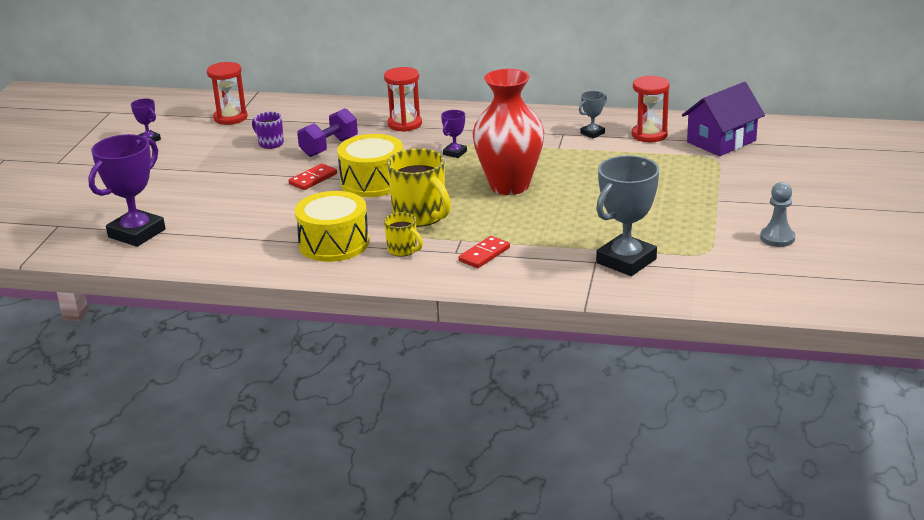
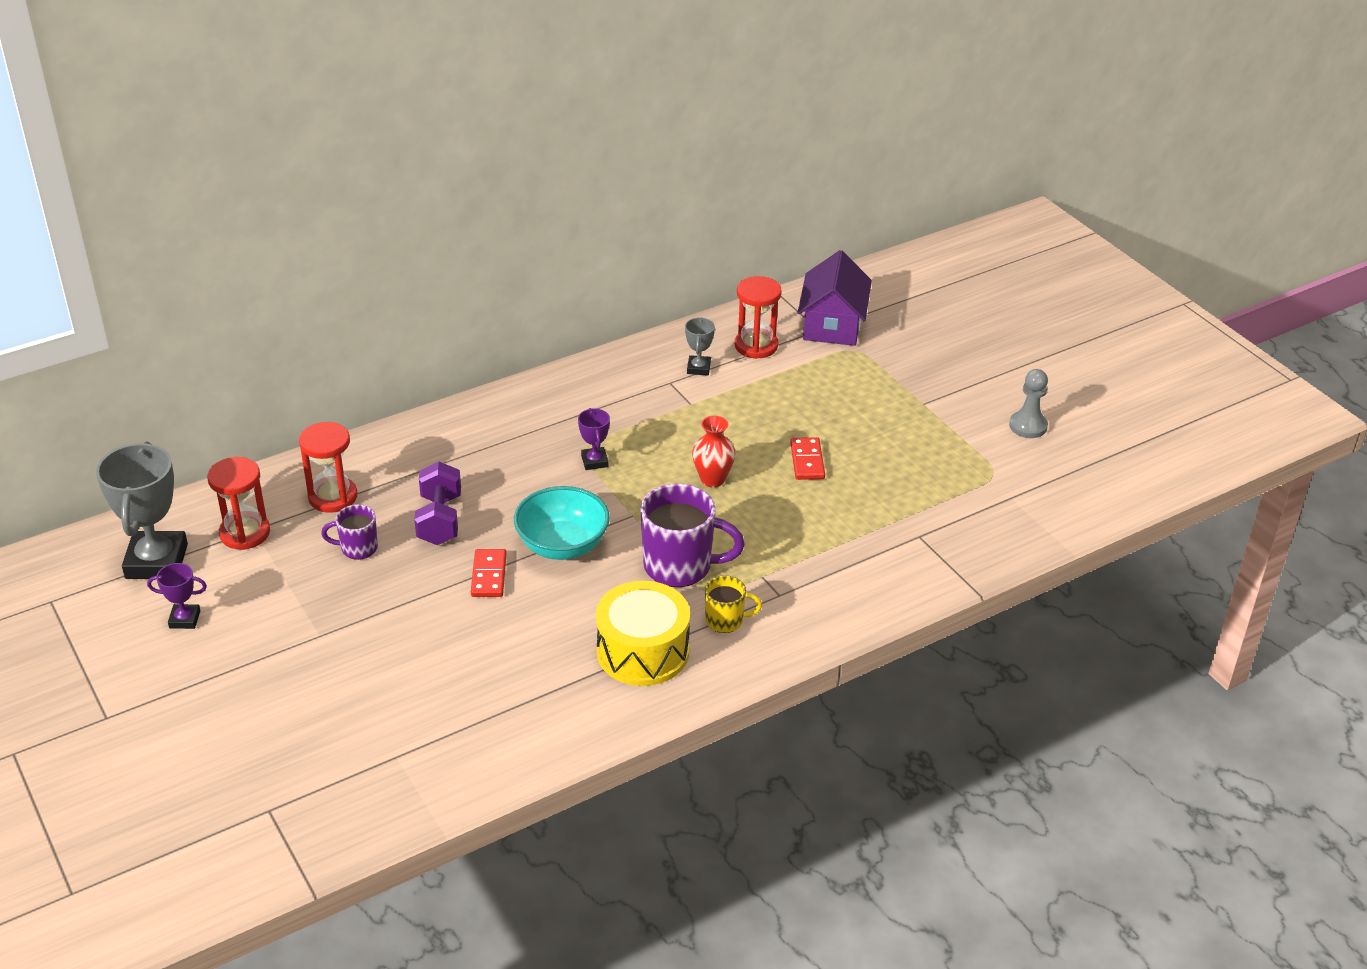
camera: 45 degrees left, 10 degrees up
purple trophy [88,134,165,247] -> none
yellow drum [337,134,403,197] -> turquoise bowl [514,486,610,560]
red hourglass [384,67,422,132] -> red hourglass moved to [299,422,357,513]
yellow mug [387,148,451,227] -> purple mug [640,484,745,587]
red domino [459,236,510,268] -> red domino moved to [790,437,825,480]
red vase [473,69,544,195] -> red vase [692,416,736,488], size x0.48
grey trophy [596,155,659,276] -> grey trophy moved to [96,442,188,579]

